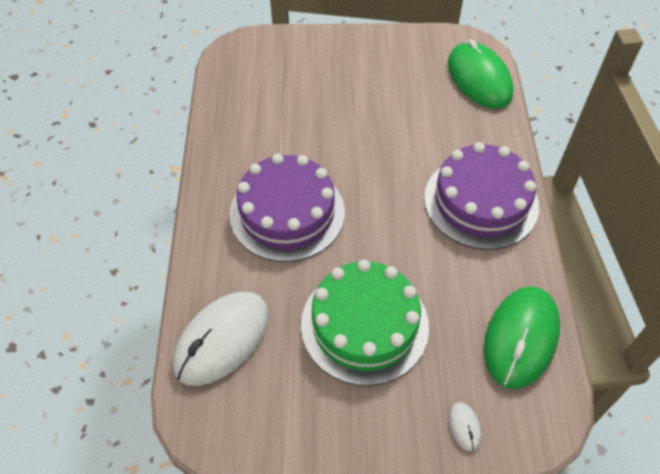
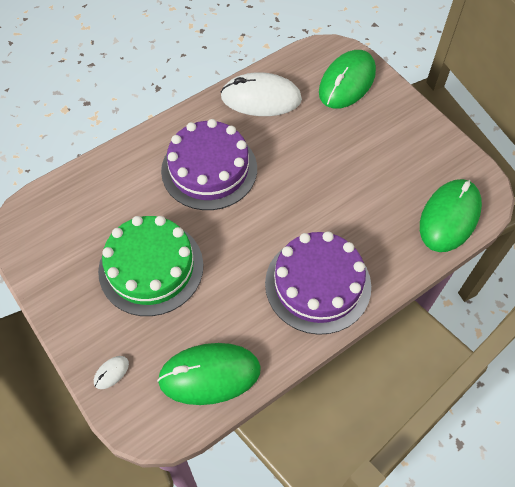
camera: 55 degrees right, 5 degrees up
white mouse [173,292,269,386] -> white mouse moved to [220,72,302,116]
none -> green mouse [319,50,376,109]

